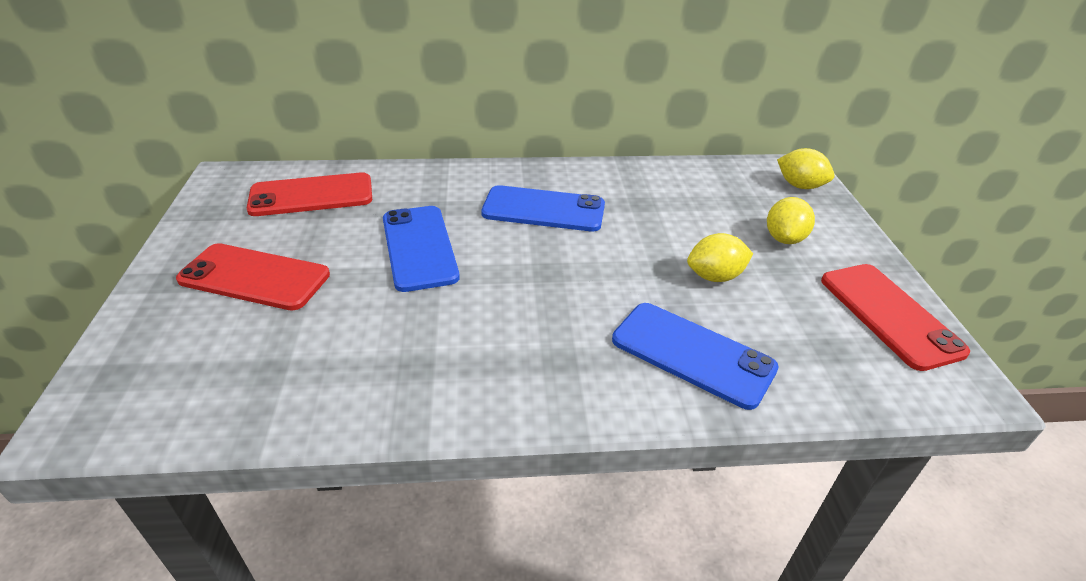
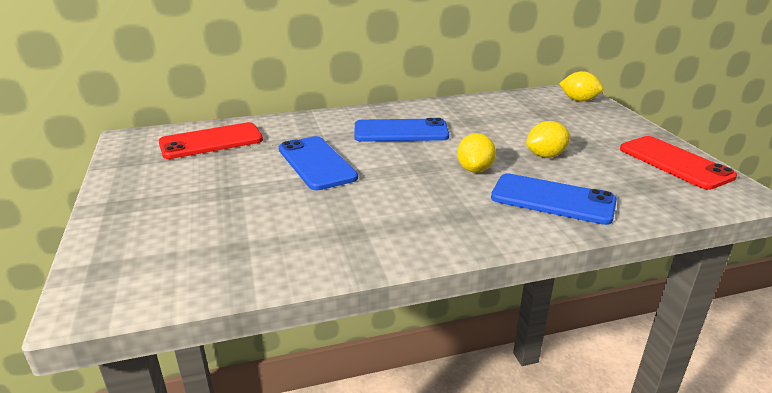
camera: 10 degrees left, 10 degrees down
red phone [176,243,330,310] -> none
yellow lemon [767,197,815,244] -> yellow lemon moved to [457,133,496,173]

